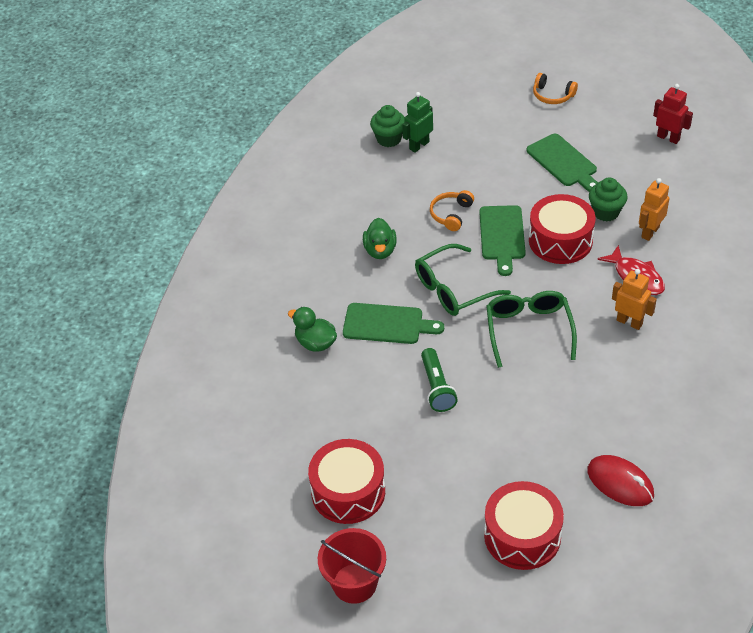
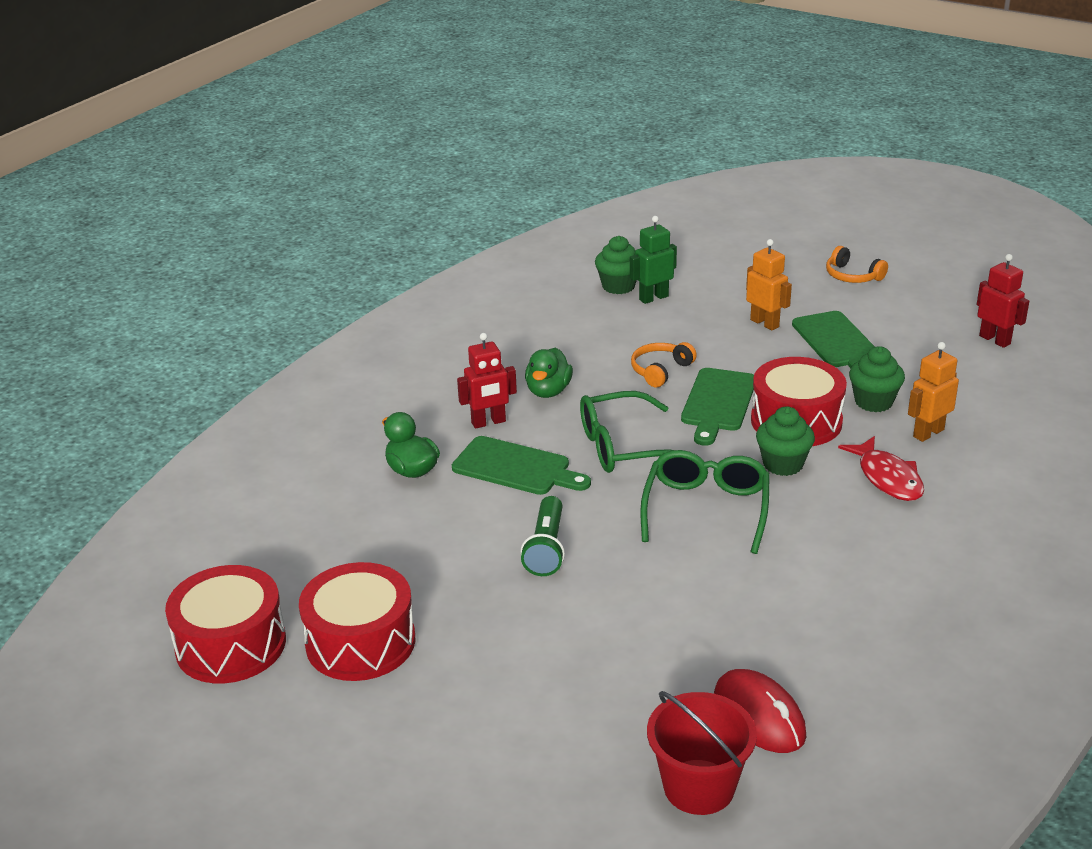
camera: 15 degrees right, 15 degrees down
red bucket [318,528,386,604] -> red bucket moved to [647,691,757,815]
red drum [484,481,564,570] -> red drum moved to [165,565,286,684]
orange robot [612,269,657,330] -> orange robot moved to [746,239,792,331]
none -> red robot [457,333,517,429]
none -> green cupcake [756,406,815,476]

